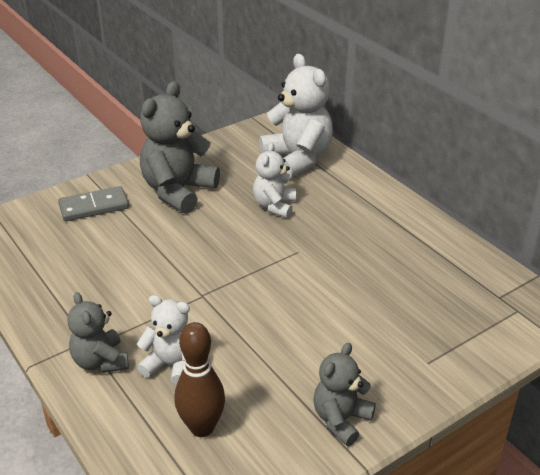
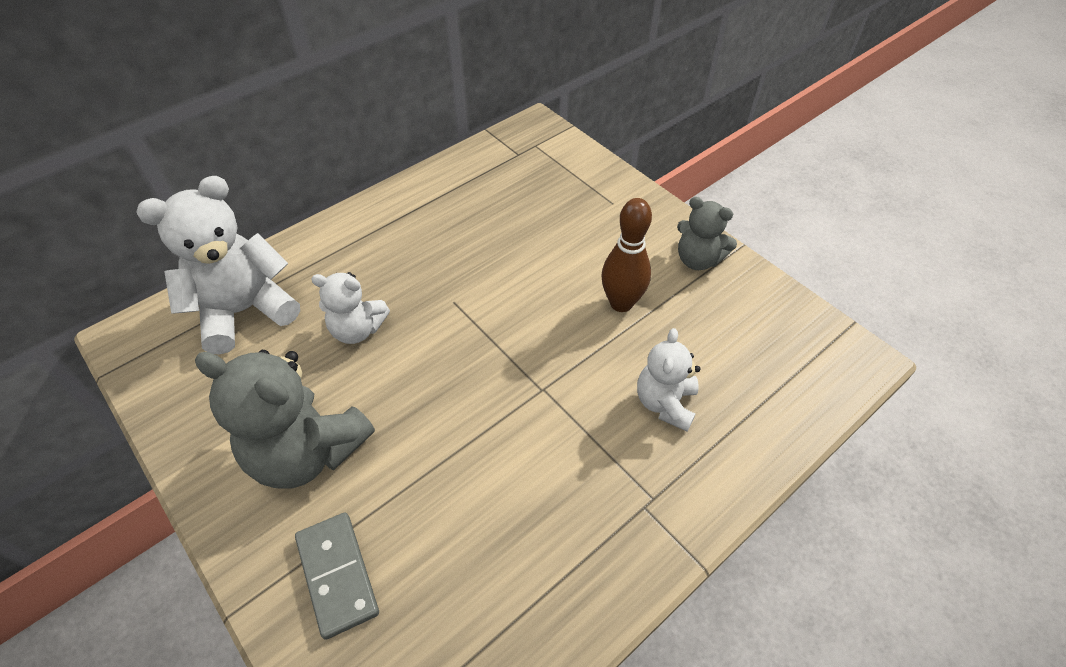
camera: 95 degrees left, 15 degrees up
grey teddy bear [67,292,129,373] -> none
brown bowling pin [175,322,225,437] -> brown bowling pin moved to [601,198,652,312]

